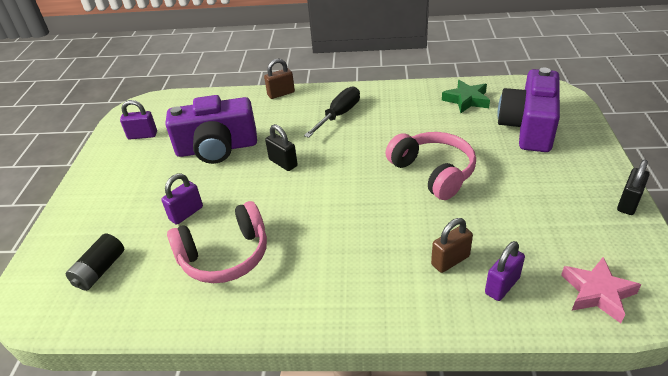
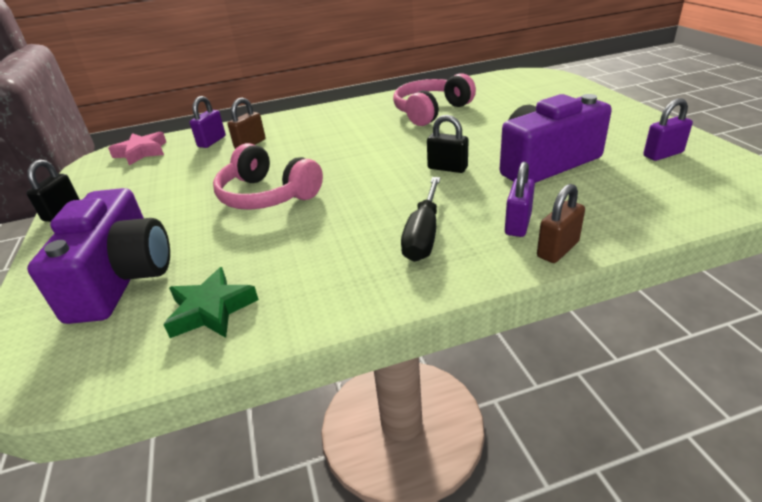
camera: 160 degrees right, 5 degrees down
black battery [66,234,124,291] -> none
purple padlock [161,173,203,225] -> purple padlock moved to [505,162,535,237]

